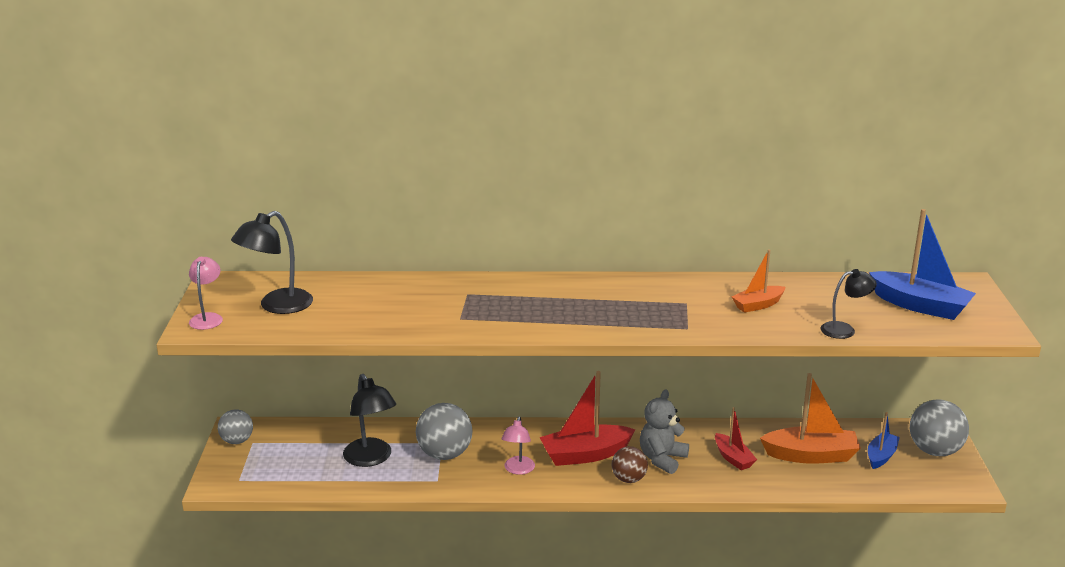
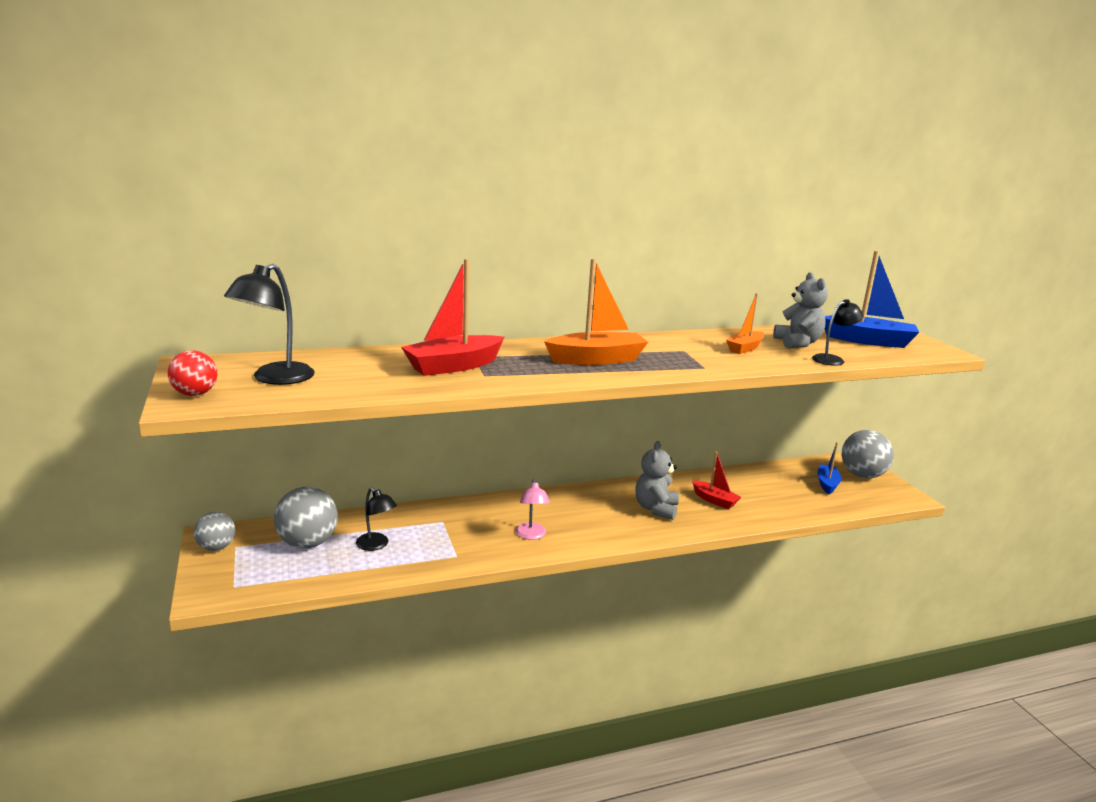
camera: 20 degrees left, 5 degrees down
pink lamp [189,257,223,330] -> red ball [168,350,217,396]
black lamp [343,374,396,467] -> black lamp [356,488,397,551], size x0.62
grey ball [416,403,473,460] -> grey ball moved to [274,487,338,548]
red boat [539,371,636,466] -> red boat moved to [401,259,504,376]
brown ball [612,446,648,483] -> none
orange boat [760,373,861,464] -> orange boat moved to [544,259,648,365]
none -> grey teddy bear [773,272,828,348]

